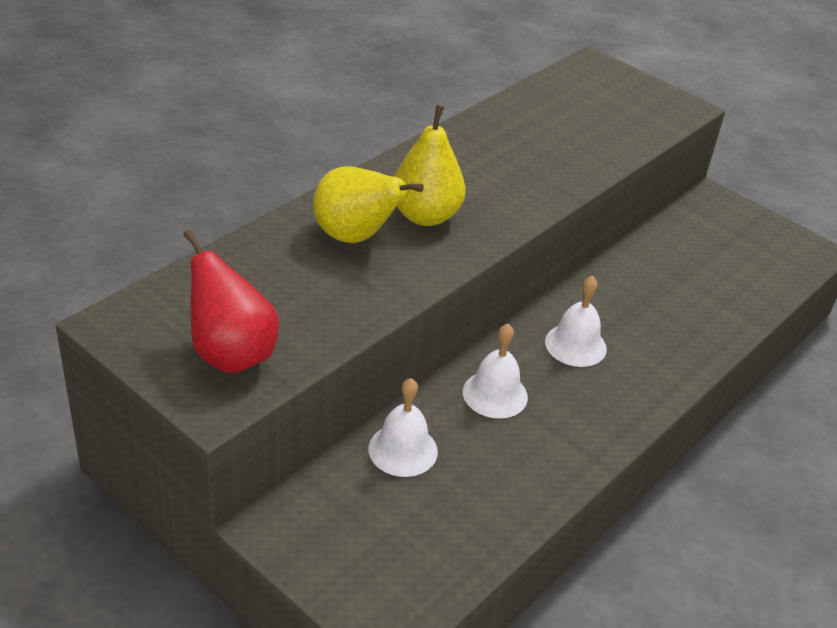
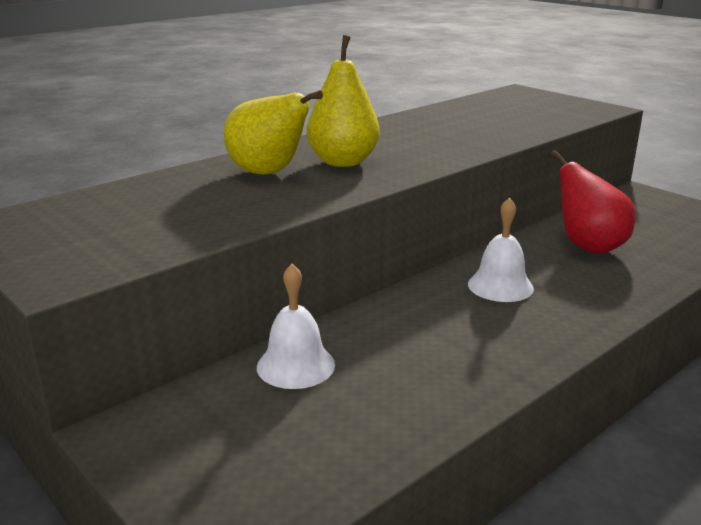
camera: 10 degrees right, 15 degrees down
red pear [183,230,279,374] -> red pear moved to [550,150,635,254]
white bell [463,324,528,419] -> none

